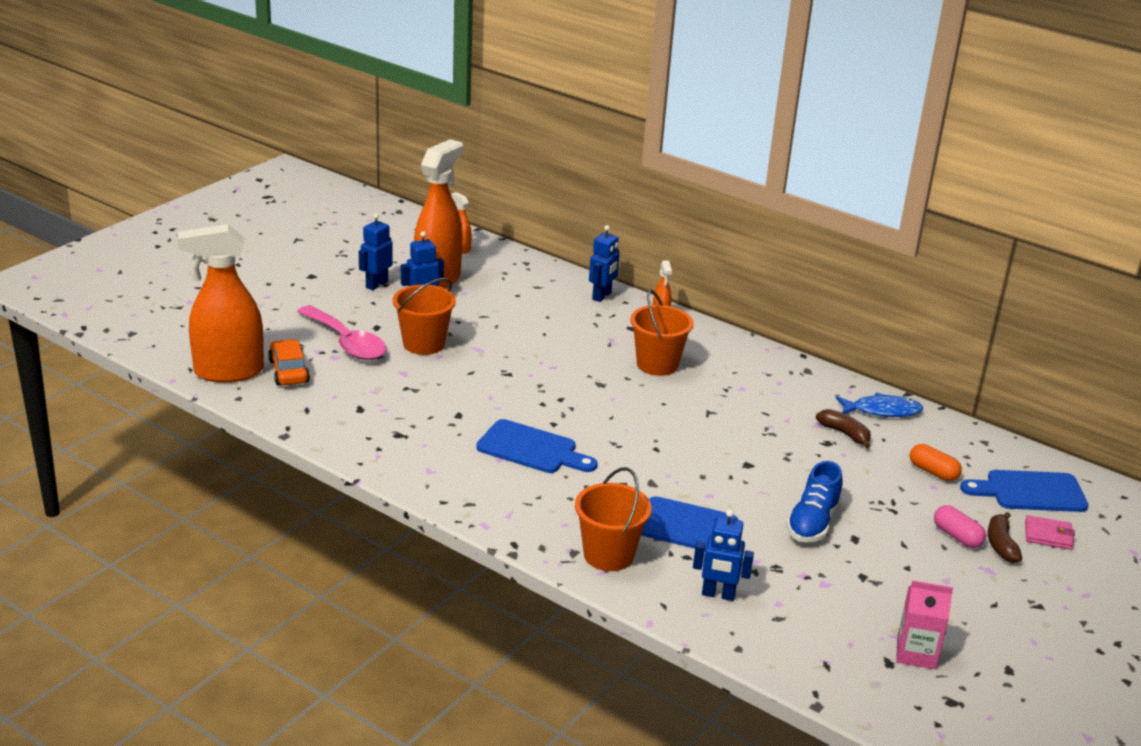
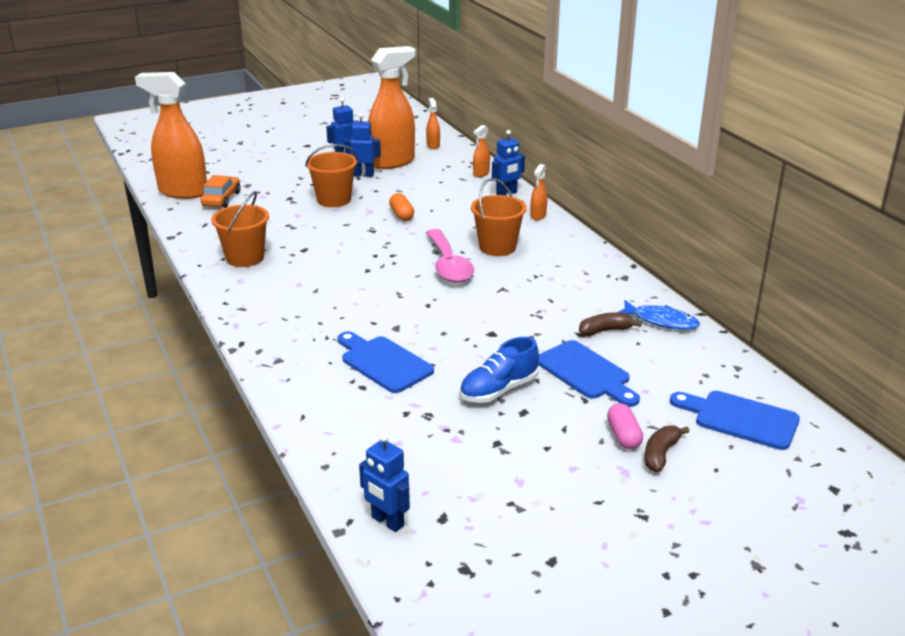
camera: 30 degrees right, 0 degrees up
pink spoon [297,305,386,360] -> pink spoon moved to [426,229,474,282]
blue cutting board [476,419,597,473] -> blue cutting board moved to [538,340,640,407]
orange bucket [575,467,652,571] -> orange bucket moved to [211,191,269,267]
blue robot [693,509,754,601] -> blue robot moved to [359,434,410,532]
brown banana [816,409,871,448] -> brown banana turned 90 degrees counterclockwise [579,312,642,336]
pink carton [896,580,953,670] -> none
orange capsule [910,444,962,481] -> orange capsule moved to [389,193,414,221]
pink wallet [1025,515,1075,550] -> none
none -> orange spray bottle [473,125,490,177]

